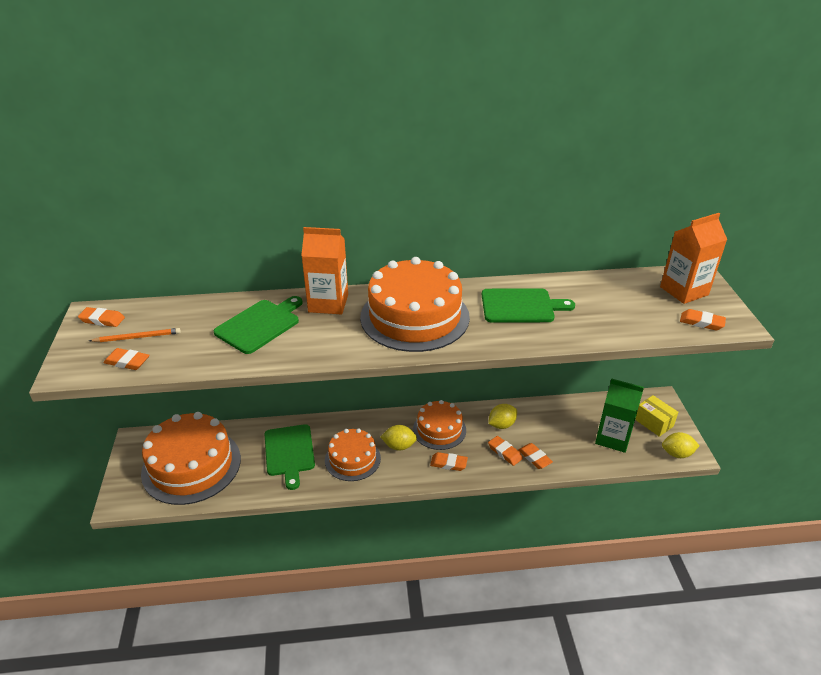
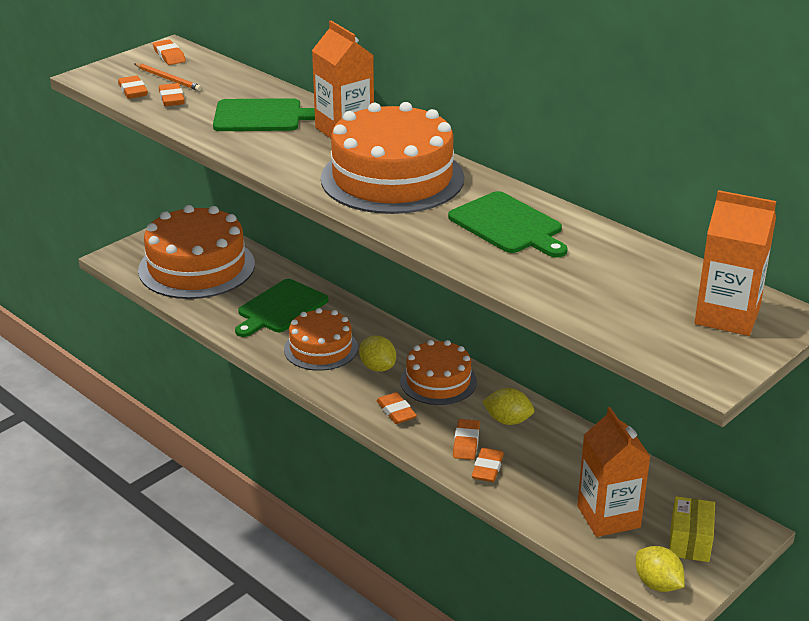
camera: 50 degrees right, 5 degrees down
green carton [595,378,644,453] -> orange carton [577,407,651,537]
orange eraser [680,309,726,330] -> orange eraser moved to [159,83,185,106]

